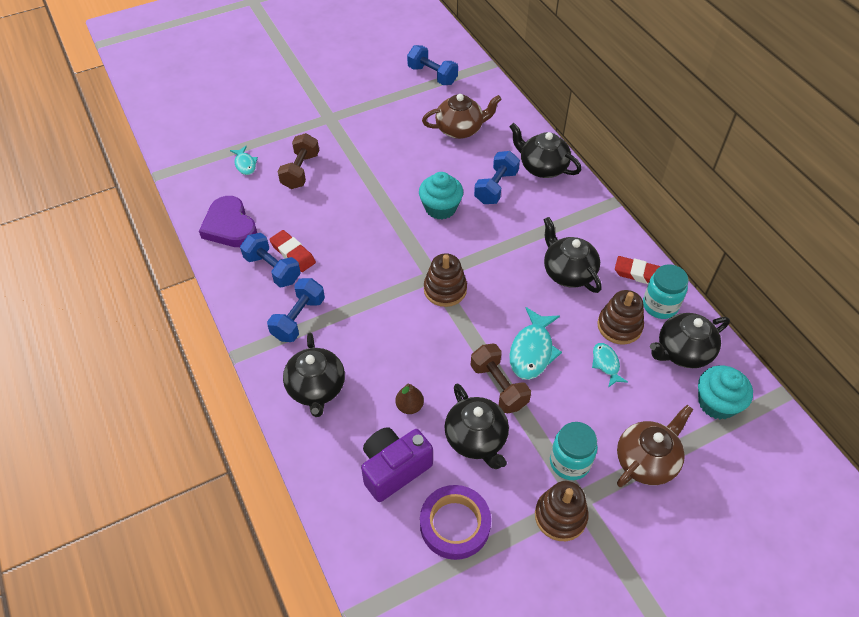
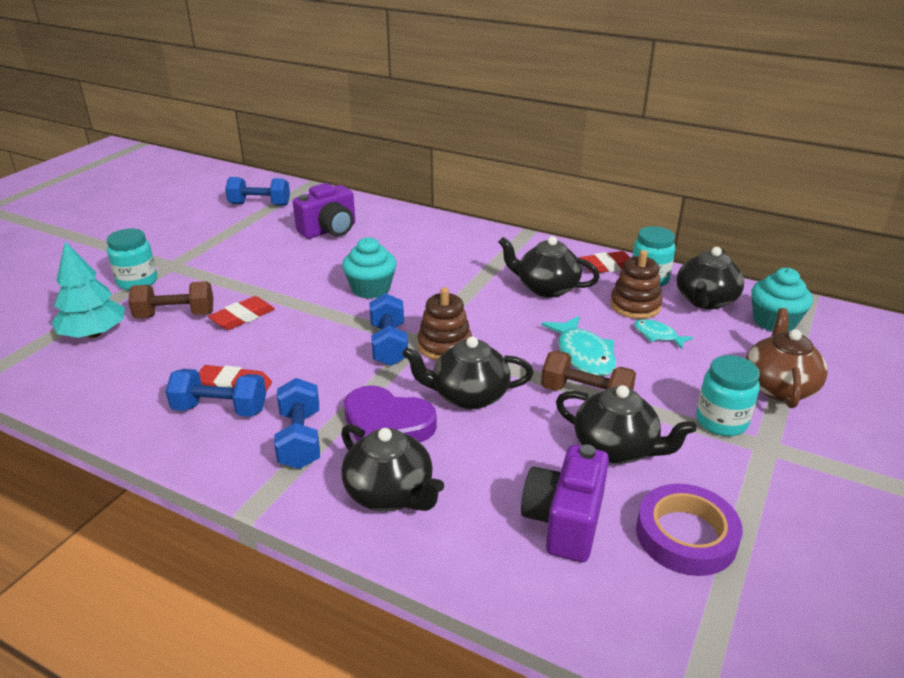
camera: 35 degrees left, 20 degrees down
purple heart [199,196,257,247] -> purple heart moved to [344,385,437,442]
turquoise fish [230,146,258,175] -> turquoise tree [52,241,125,338]
brown dumbbell [278,133,319,189] -> brown dumbbell turned 75 degrees counterclockwise [128,282,213,319]
brown pear [395,383,424,414] -> none
brown teapot [422,94,502,139] -> purple camera [293,183,355,239]
blue dumbbell [474,151,520,204] -> blue dumbbell moved to [369,293,408,366]
black teapot [509,123,582,178] -> black teapot moved to [402,336,534,409]
brown stacking toy [535,481,589,541] -> none
none -> turquoise jar [107,228,157,290]
none -> red eraser [208,296,275,330]

